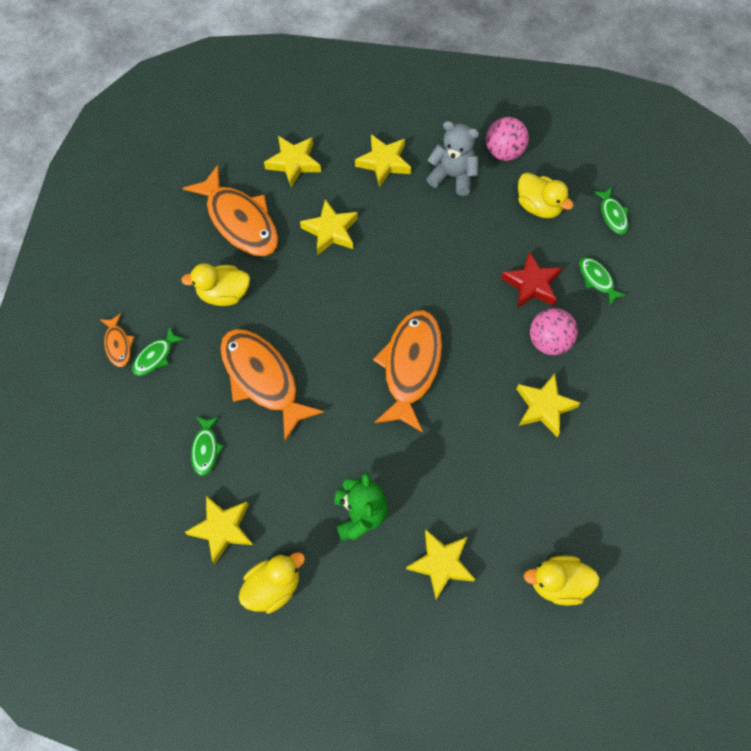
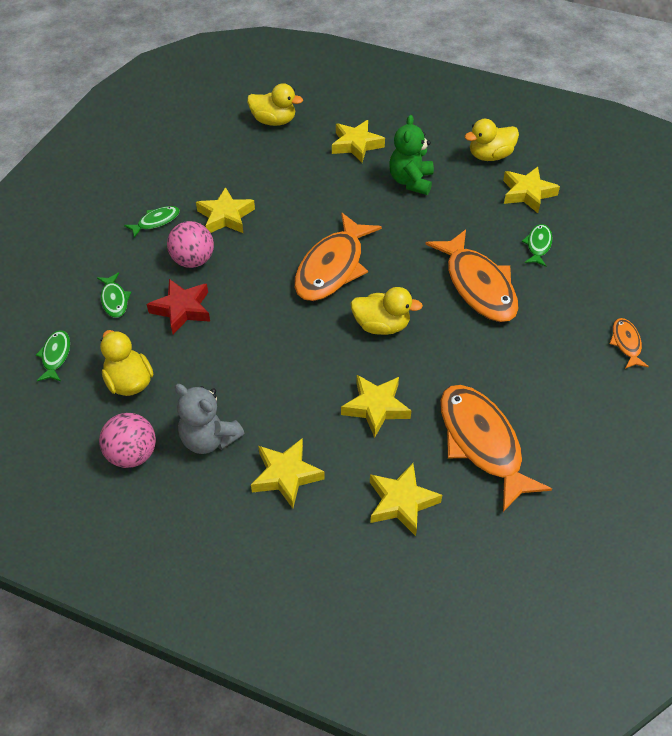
camera: 165 degrees left, 15 degrees down
green fish [132,327,185,376] -> green fish moved to [124,206,180,238]
yellow duck [181,263,250,306] -> yellow duck moved to [351,287,423,335]

